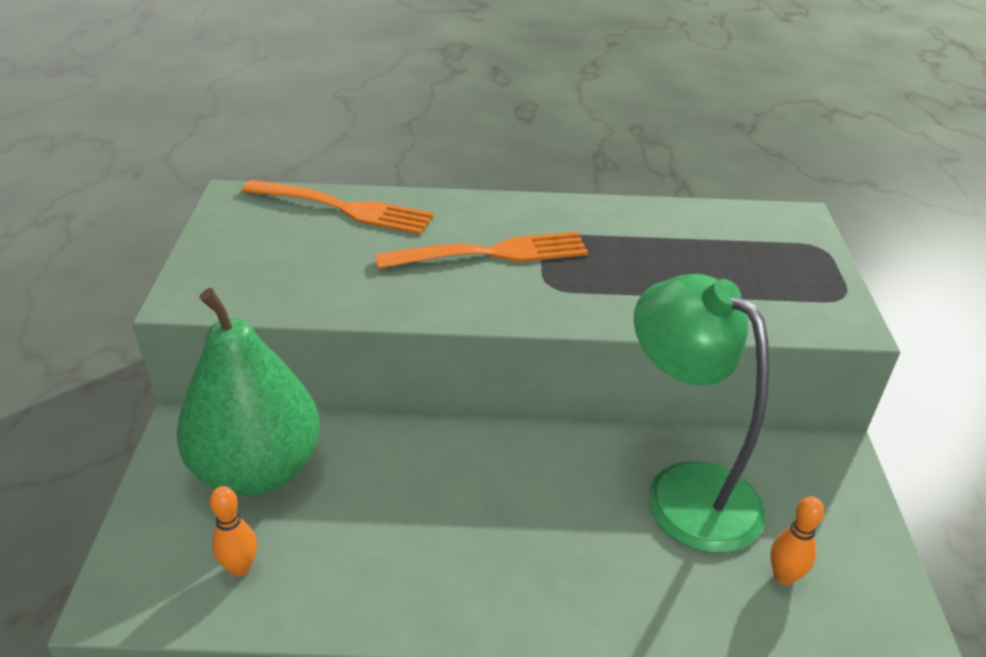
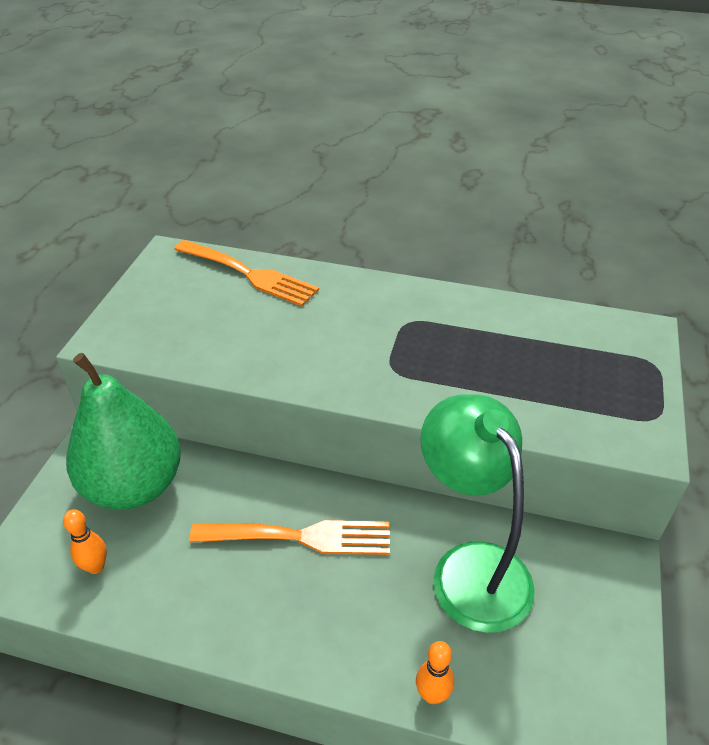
camera: 15 degrees right, 5 degrees up
orange fork [375,231,588,269] -> orange fork moved to [189,520,390,555]
orange bowling pin [771,497,824,585] -> orange bowling pin moved to [416,641,454,704]

